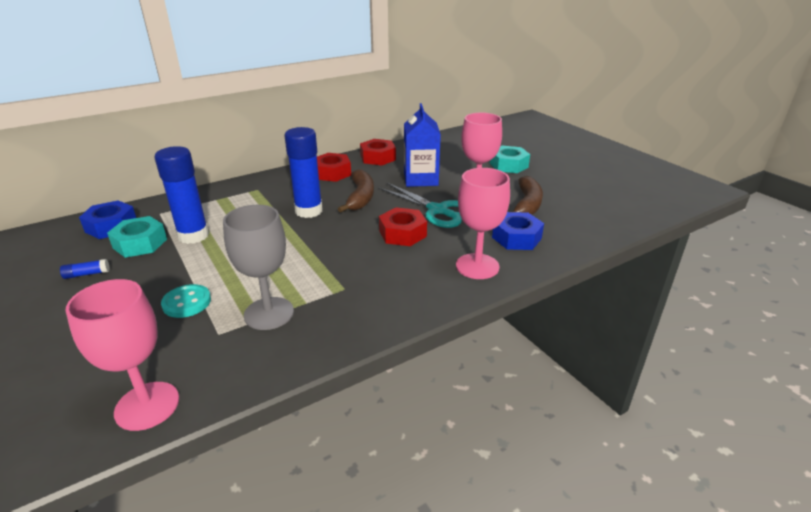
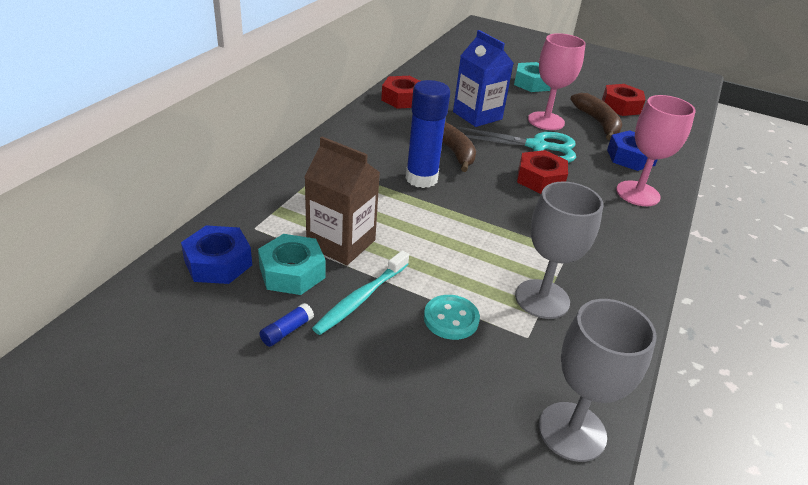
camera: 35 degrees left, 5 degrees up
pink goblet [65,279,179,431] -> grey goblet [539,299,657,462]
blue glue stick [154,146,209,244] -> brown carton [305,137,380,265]
red nut [317,153,351,182] -> red nut moved to [602,84,646,116]
none -> turquoise toothbrush [312,251,409,335]

